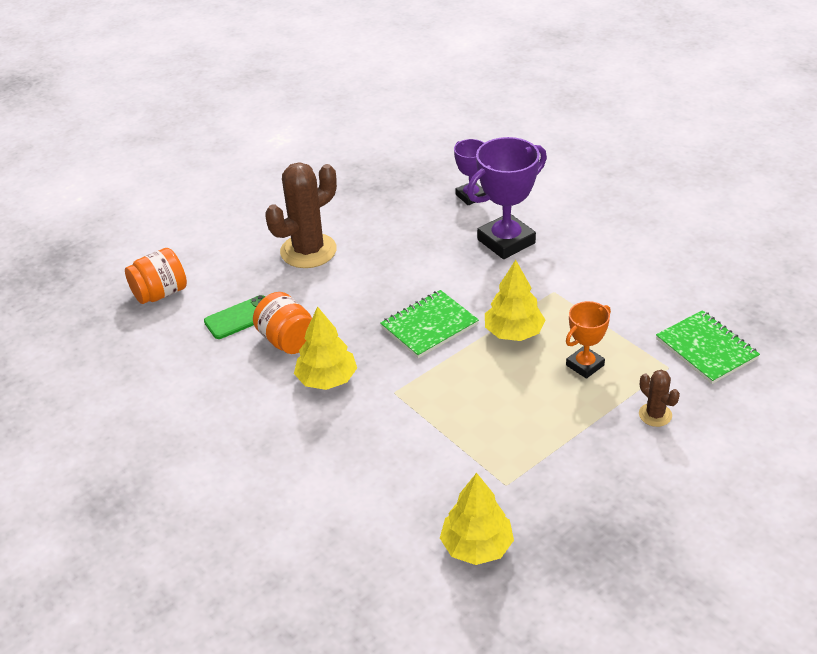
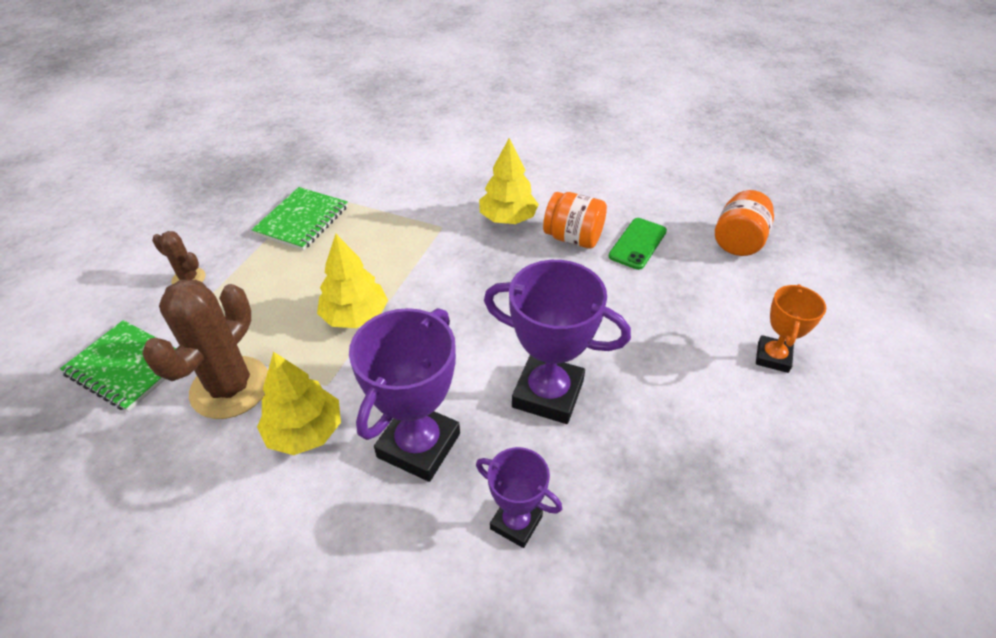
camera: 150 degrees right, 5 degrees up
brown cactus [265,162,337,268] -> brown cactus moved to [142,280,268,419]
green notebook [380,290,479,358] -> green notebook moved to [251,187,348,251]
yellow tree [440,473,514,565] -> yellow tree moved to [257,352,341,455]
orange trophy [566,301,611,379] -> orange trophy moved to [756,284,826,373]
none -> purple trophy [484,260,631,424]

